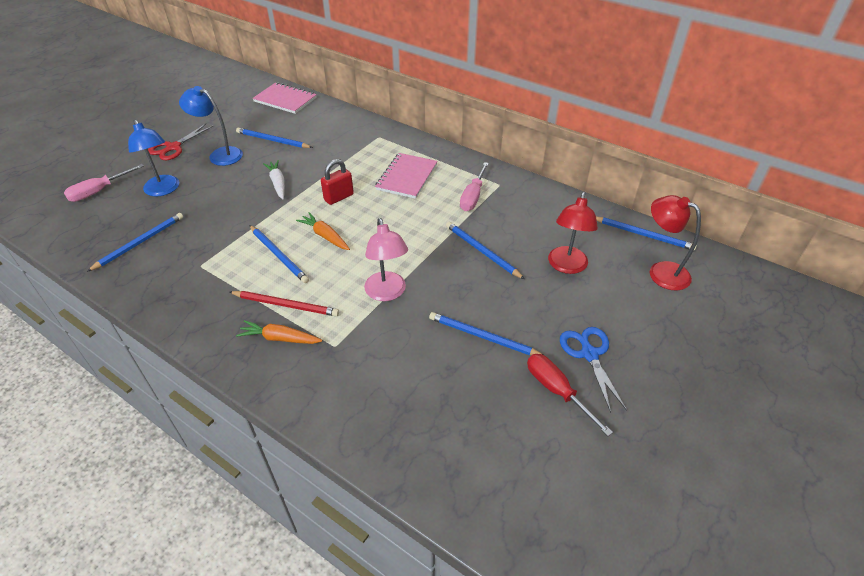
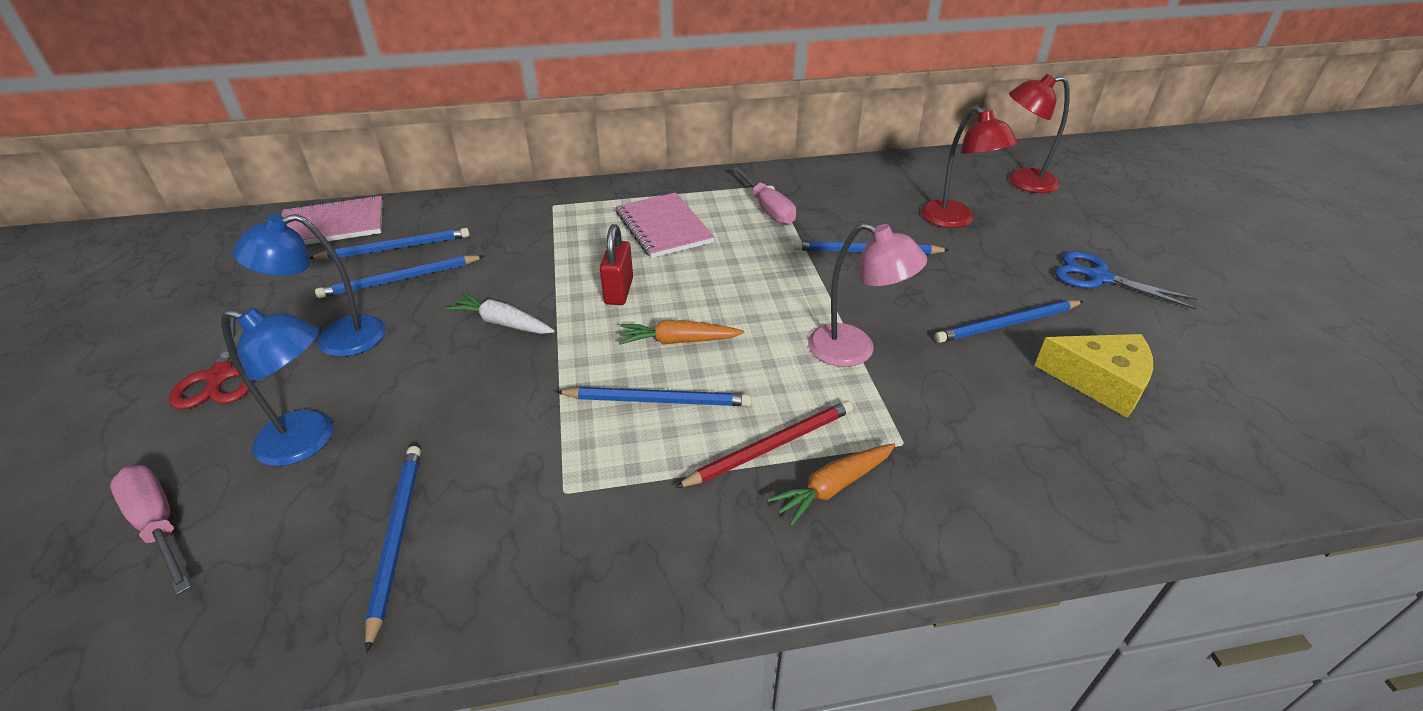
camera: 45 degrees left, 5 degrees down
pink screwdriver [64,164,144,202] -> pink screwdriver turned 135 degrees clockwise [110,465,191,595]
red screwdriver [527,354,613,436] -> none
blue pencil [596,217,697,251] -> blue pencil moved to [310,228,470,260]
none -> yellow cheese [1034,334,1153,418]

